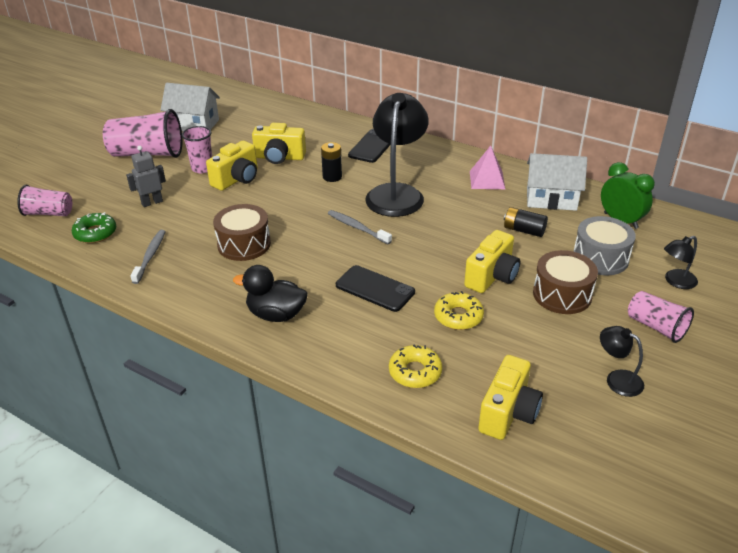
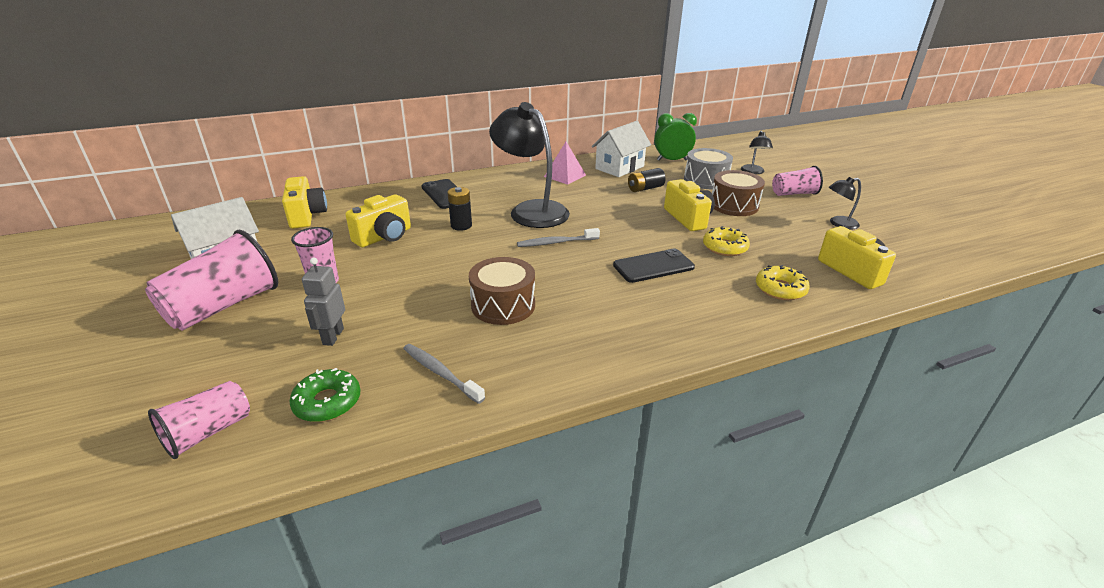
camera: 55 degrees left, 5 degrees down
yellow camera [206,141,258,191] -> yellow camera moved to [282,176,327,229]
black duck [233,265,308,322] -> none

